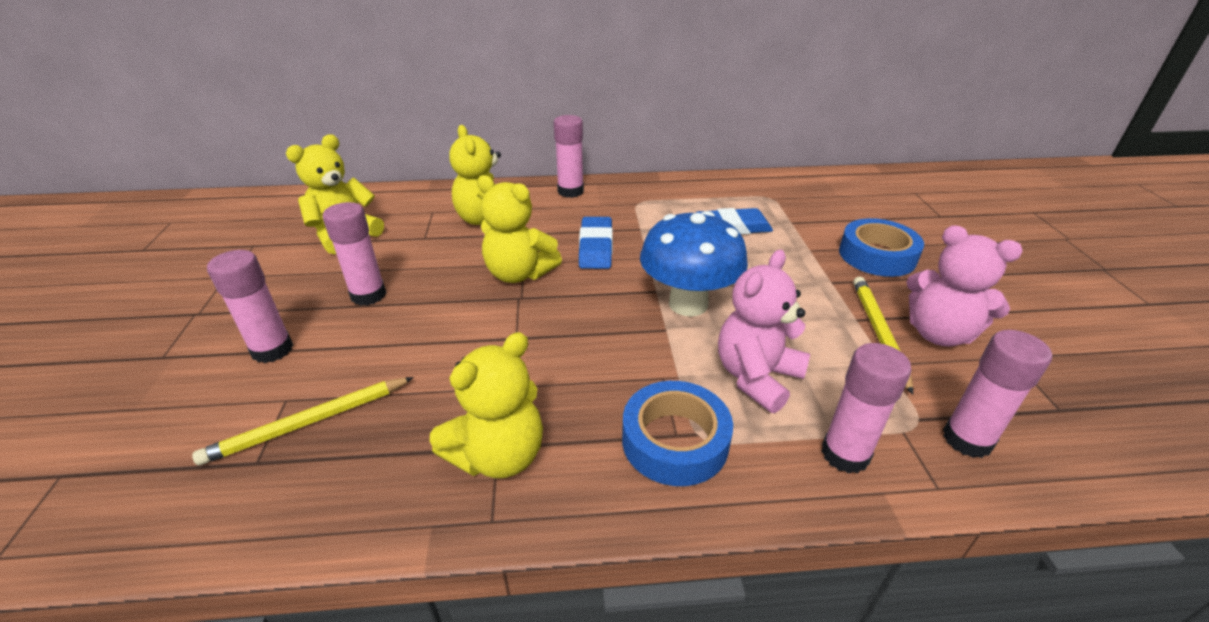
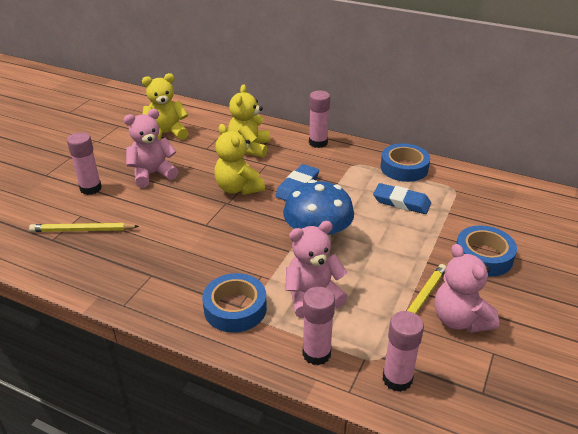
camera: 30 degrees right, 0 degrees up
pink glue stick [323,202,386,306] -> pink teddy bear [124,109,178,188]
yellow teddy bear [430,332,543,478] -> none
none -> blue tape [381,143,430,182]

